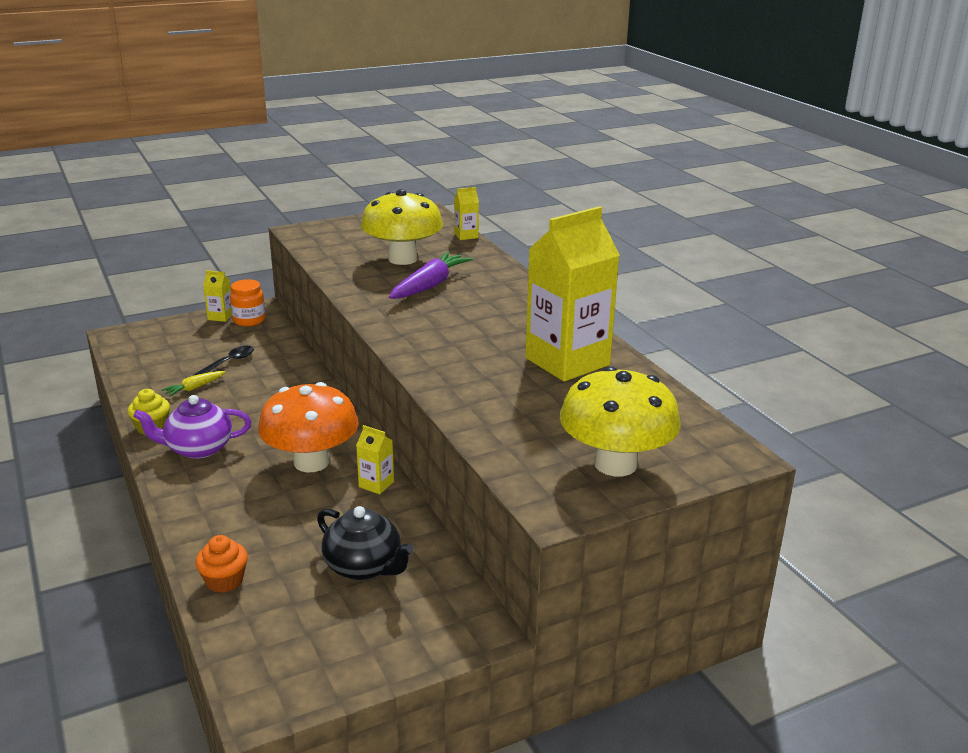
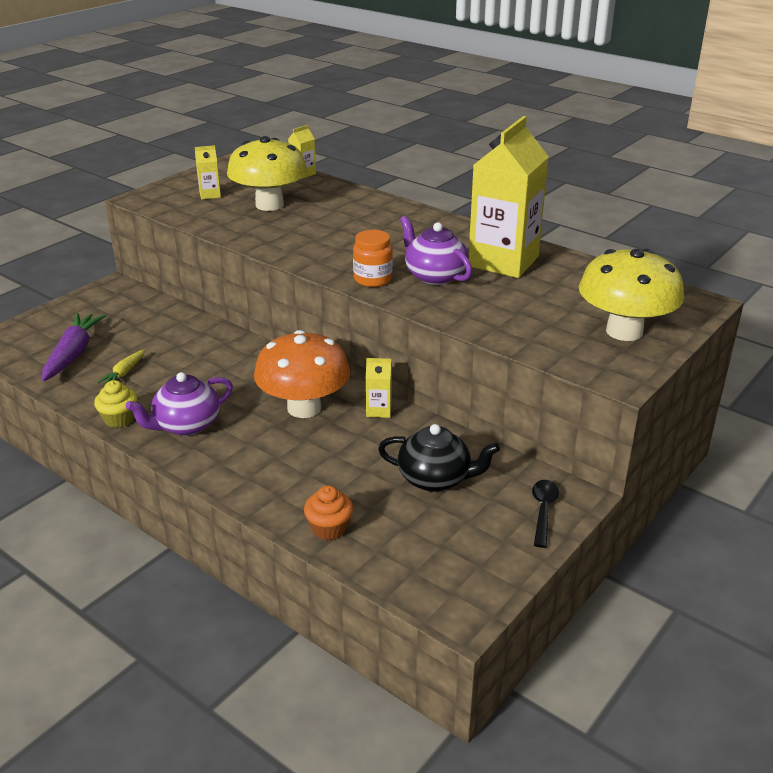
camera: 25 degrees left, 5 degrees up
black spoon [193,346,254,376] -> black spoon moved to [532,480,559,548]
yellow carton [203,270,232,322] -> yellow carton moved to [195,145,221,199]
orange jar [230,279,265,326] -> orange jar moved to [353,230,393,287]
purple carrot [389,252,473,299] -> purple carrot moved to [42,313,106,381]
none -> purple teapot [400,216,472,285]

